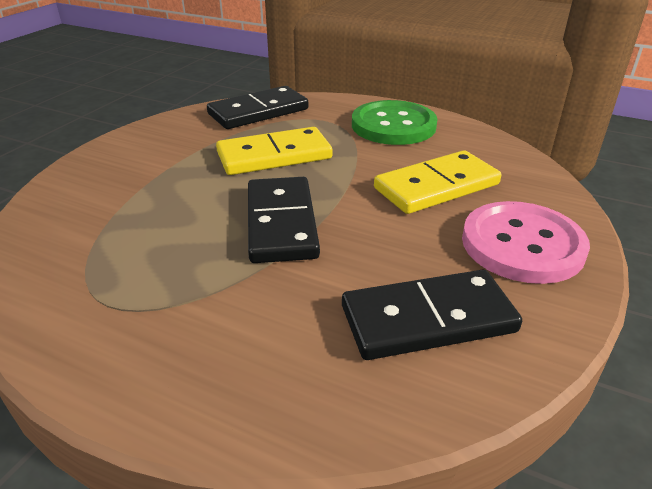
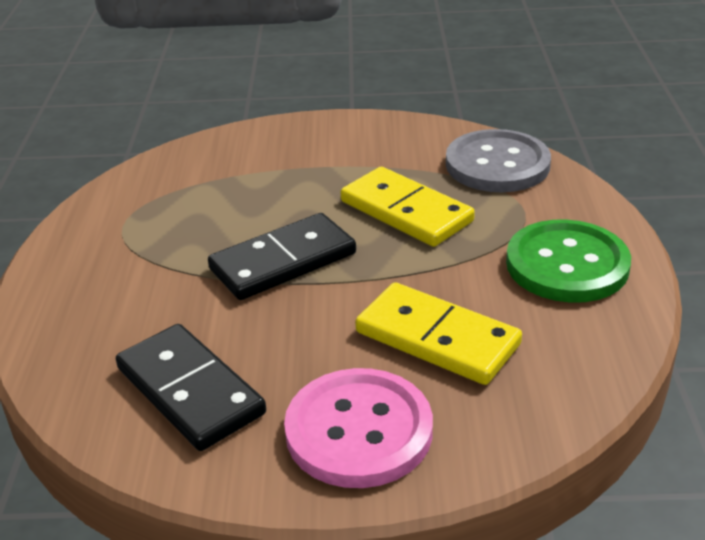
camera: 65 degrees right, 0 degrees up
black domino [207,86,308,129] -> grey button [446,129,551,192]

